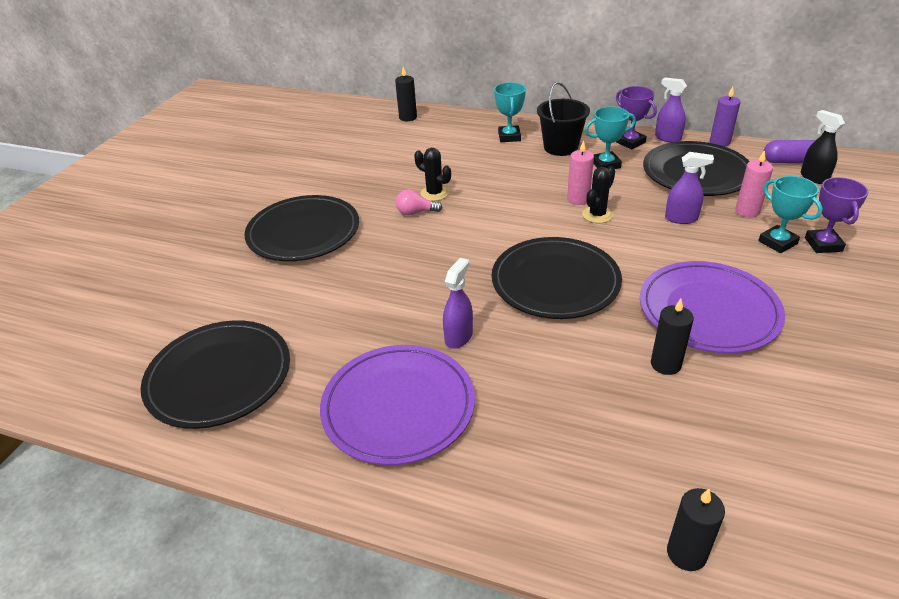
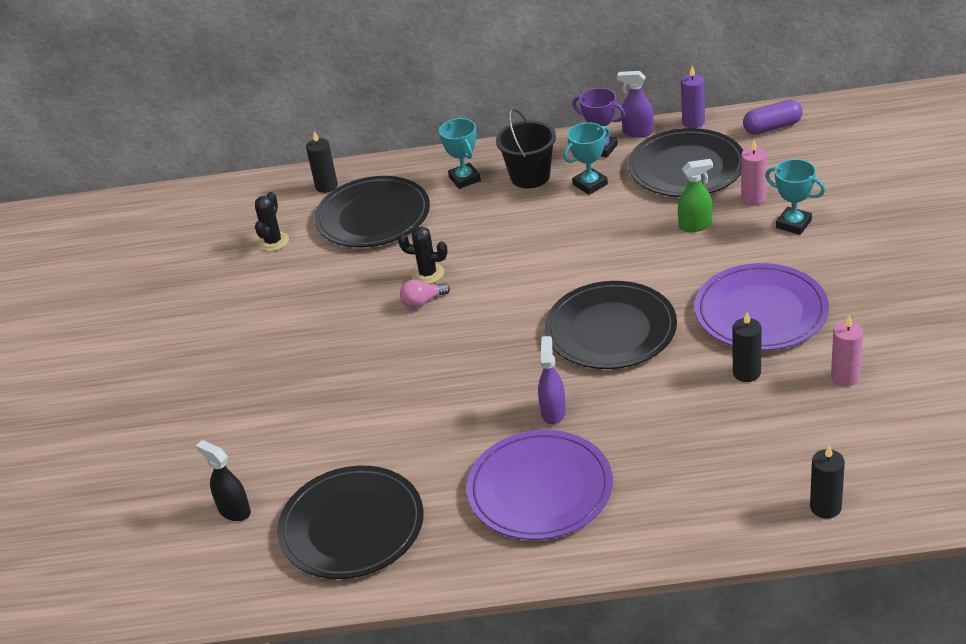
camera: 20 degrees left, 0 degrees up
black plate [244,195,359,261] -> black plate moved to [314,176,430,248]
pink candle [567,140,594,205] -> pink candle moved to [831,315,863,386]
black cactus [582,166,615,223] -> black cactus moved to [255,192,289,251]
purple spray bottle [665,152,714,224] -> green spray bottle [678,159,713,232]
black spray bottle [801,110,845,184] -> black spray bottle moved to [196,440,251,521]
purple trophy [805,177,869,253] -> none

